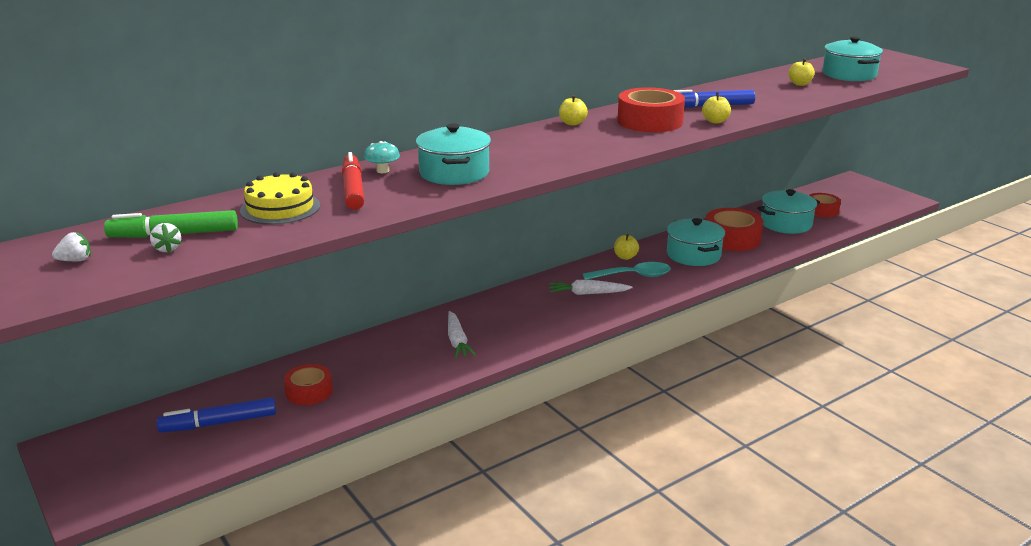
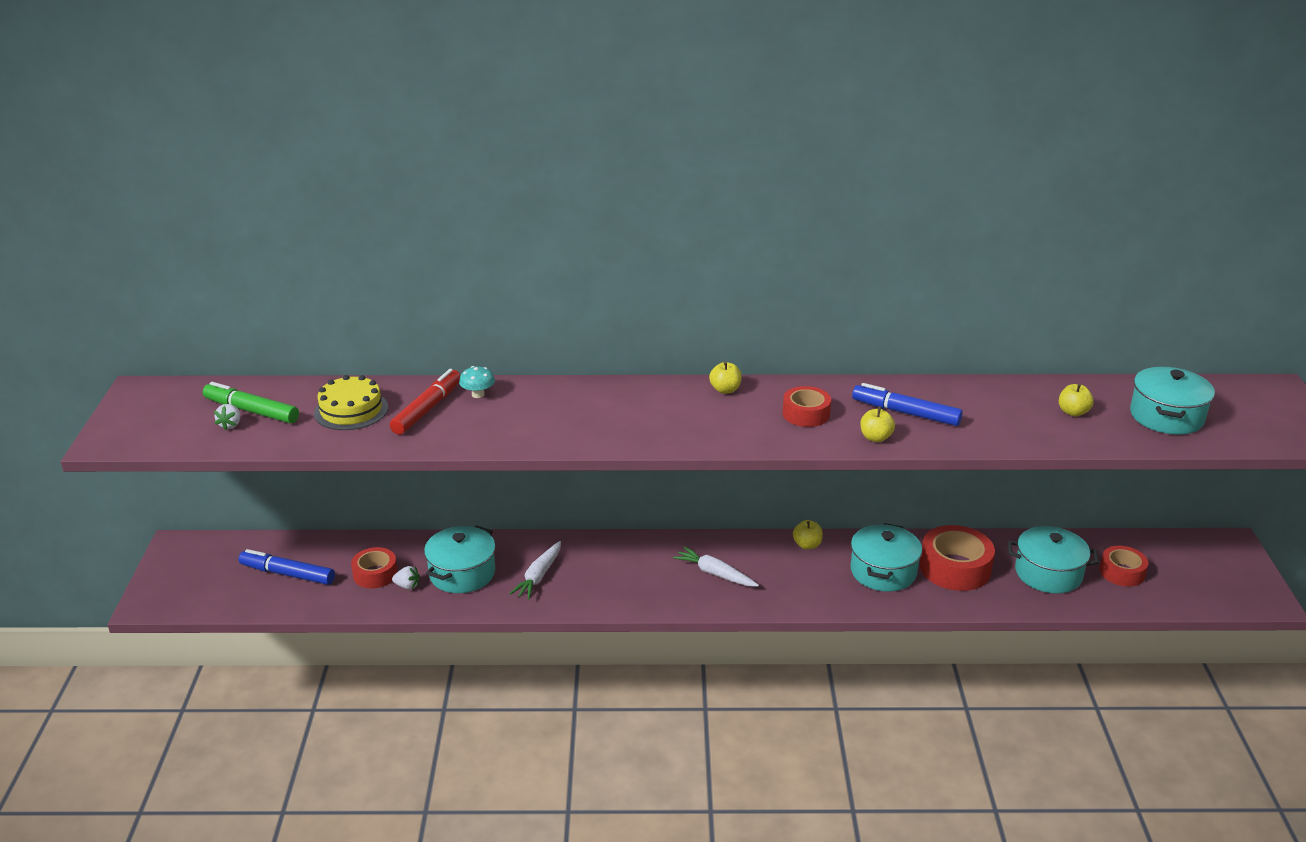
camera: 35 degrees right, 5 degrees up
white strawberry [52,231,91,261] -> white strawberry moved to [392,566,420,590]
turquoise pot [416,123,491,185] -> turquoise pot moved to [424,525,496,593]
turquoise spoon [583,262,671,280] -> none
red tape [618,87,685,132] -> red tape [783,386,831,427], size x0.62

